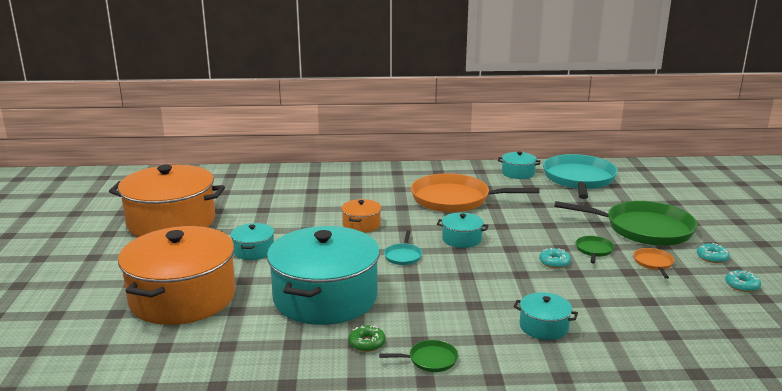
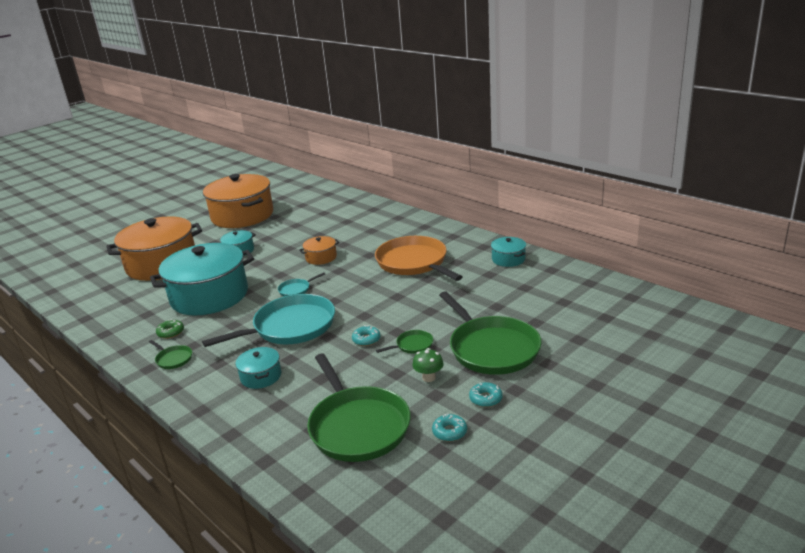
camera: 50 degrees right, 5 degrees up
turquoise pot [437,212,488,248] -> none
turquoise pan [543,154,618,199] -> turquoise pan moved to [202,294,335,347]
orange pan [634,248,674,279] -> green mushroom [412,348,444,382]
none -> green pan [307,353,411,462]

